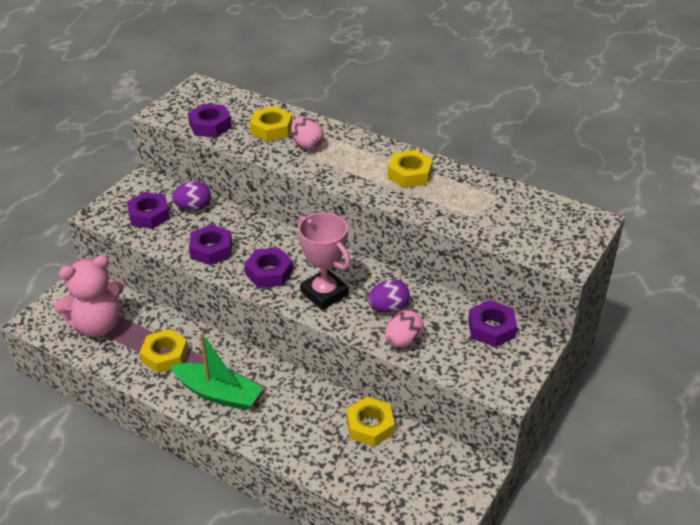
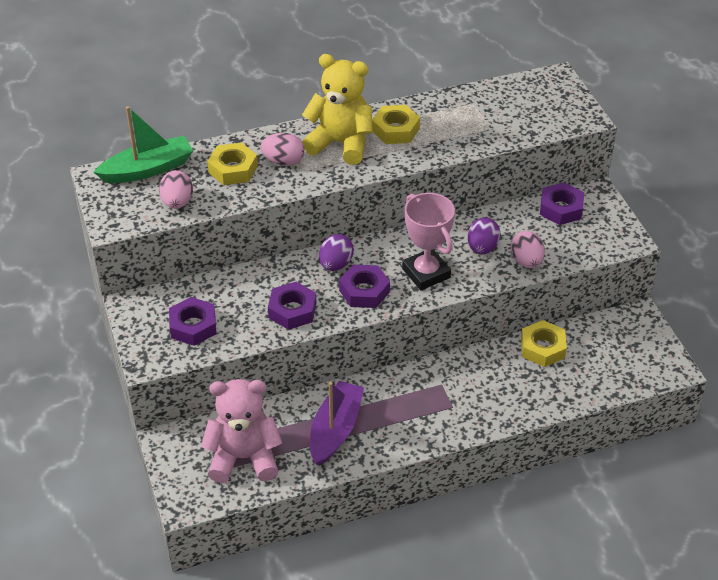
camera: 50 degrees left, 5 degrees up
pink teddy bear [54,255,124,337] -> pink teddy bear turned 105 degrees counterclockwise [201,379,282,483]
yellow nut [140,329,188,374] -> purple boat [310,381,364,466]
green boat [171,332,264,411] -> green boat moved to [94,106,193,183]
purple egg [172,181,211,210] -> purple egg moved to [319,234,354,271]
purple nut [188,104,232,137] -> pink egg [159,170,193,209]
pink trophy [297,212,351,310] -> pink trophy turned 60 degrees clockwise [402,193,455,290]
none -> yellow teddy bear [302,54,373,165]

